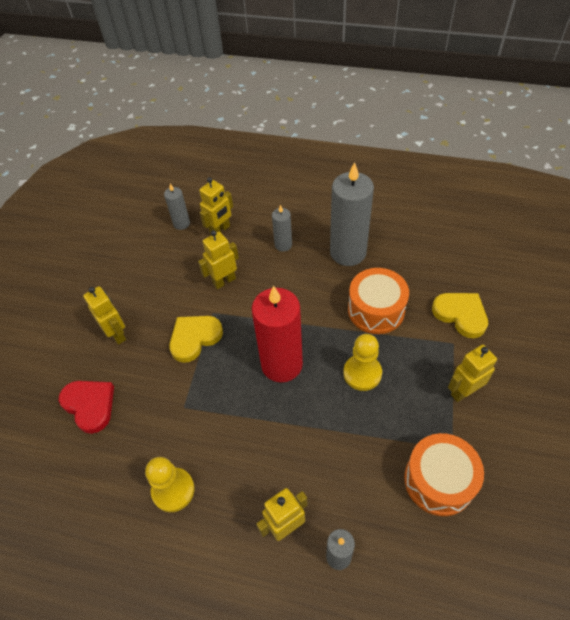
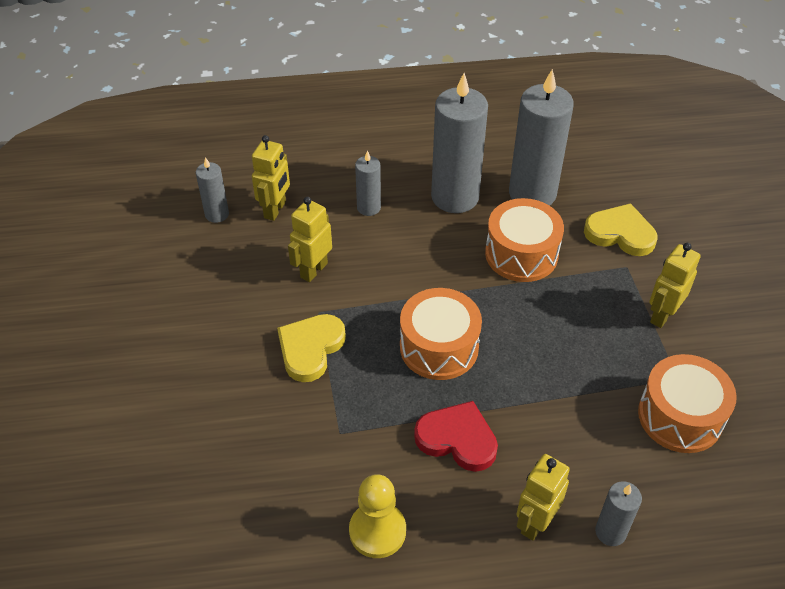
camera: 25 degrees left, 5 degrees down
red heart [59,381,114,434] -> red heart moved to [414,401,498,472]
yellow robot [83,286,126,345] -> none
red candle [252,286,303,383] -> orange drum [400,288,482,380]
yellow pawn [343,334,382,391] -> none
none -> grey candle [509,69,574,206]

